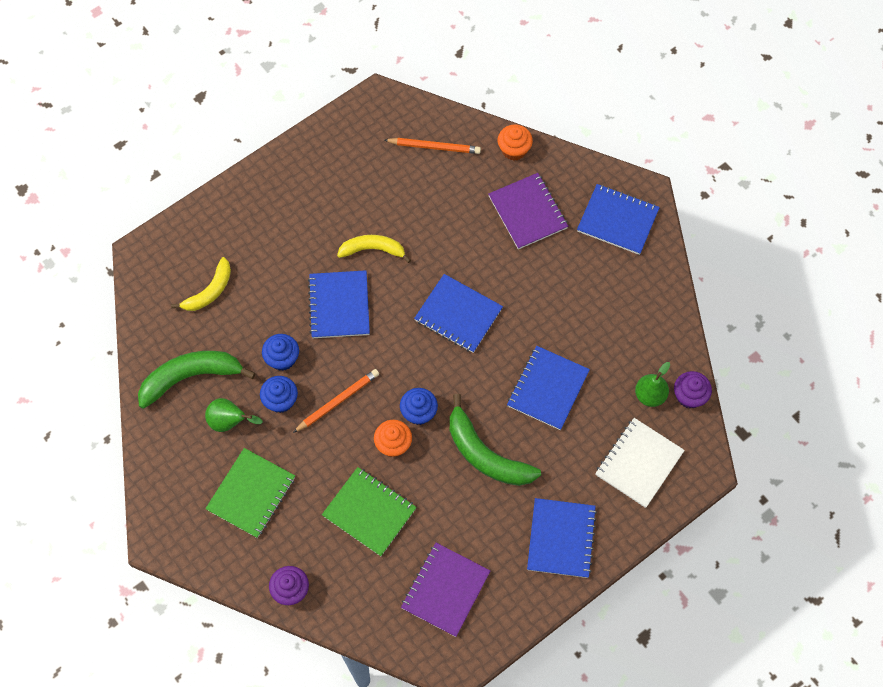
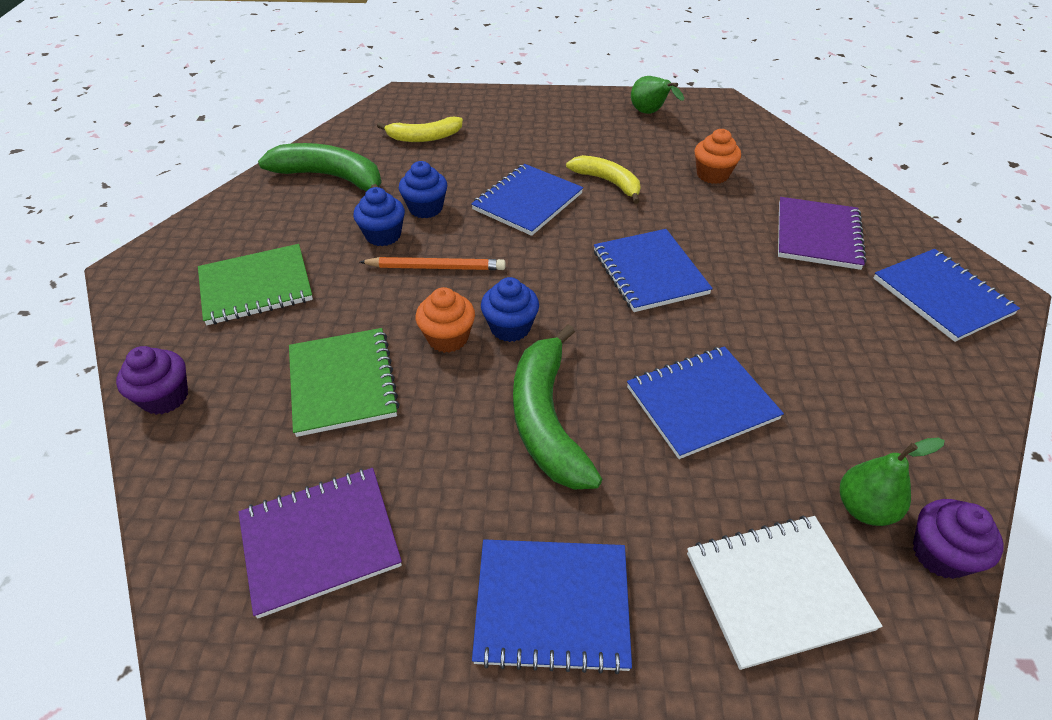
camera: 40 degrees right, 20 degrees down
green pear [205,398,263,432] -> green pear moved to [631,76,684,114]
orange pencil [384,138,481,154] -> none
orange cupcake [498,124,533,161] -> orange cupcake moved to [695,129,741,184]
blue notebook [527,498,597,578] -> blue notebook turned 45 degrees clockwise [472,539,632,674]

